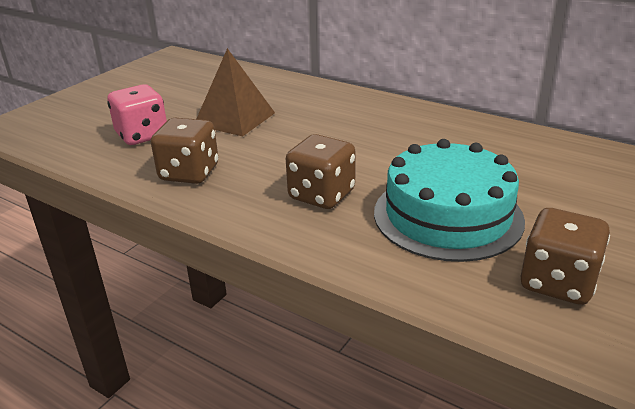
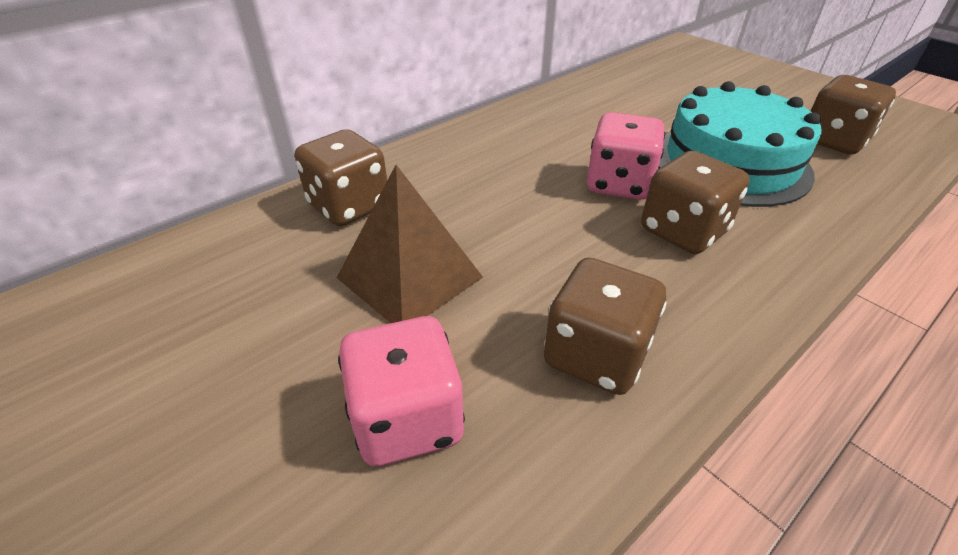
camera: 75 degrees left, 10 degrees up
none -> brown dice [295,129,387,226]
none -> pink dice [587,112,665,200]

